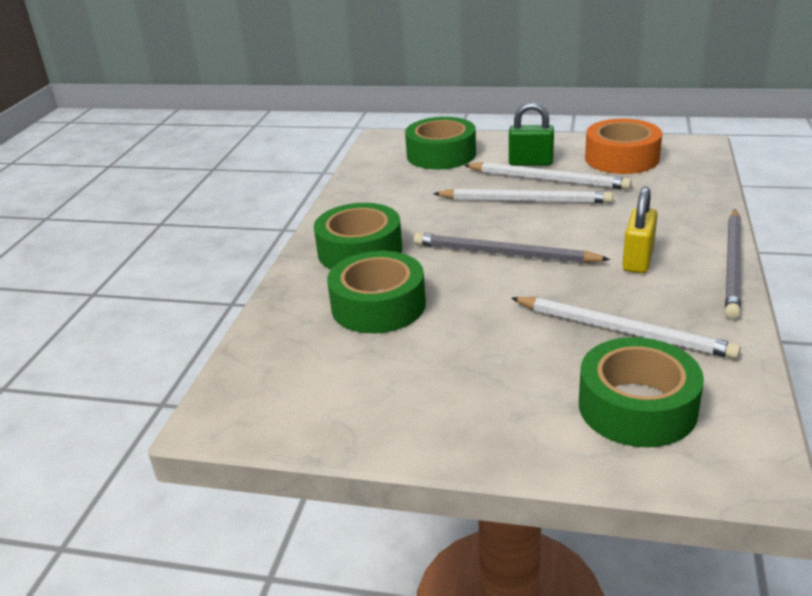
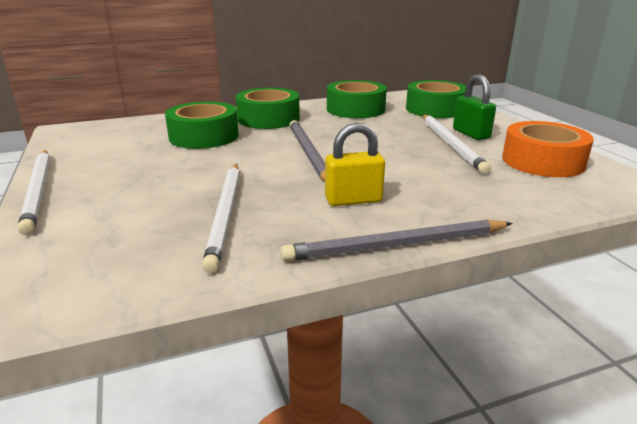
camera: 55 degrees right, 5 degrees down
white pencil [433,189,613,203] -> white pencil moved to [18,150,50,235]
green tape [579,337,704,447] -> green tape moved to [327,80,387,118]

